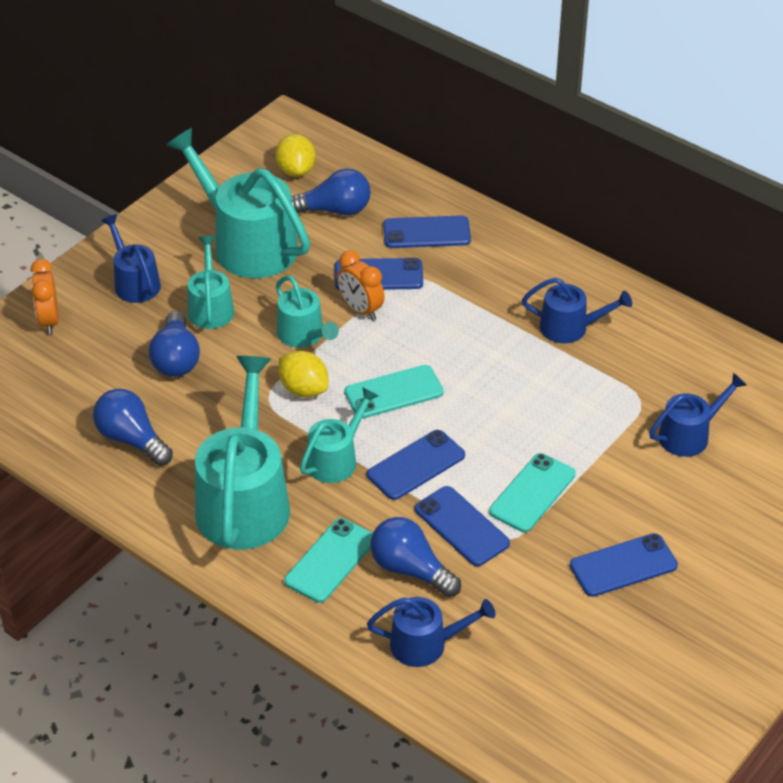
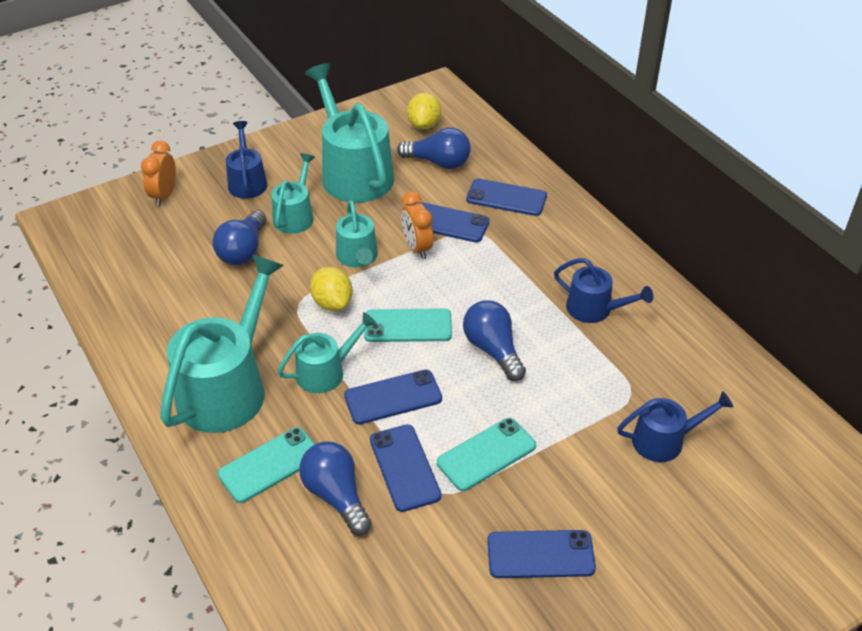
camera: 20 degrees right, 0 degrees up
blue light bulb [93,389,173,466] -> blue light bulb moved to [463,300,526,381]
blue watering can [367,597,496,667] -> none

